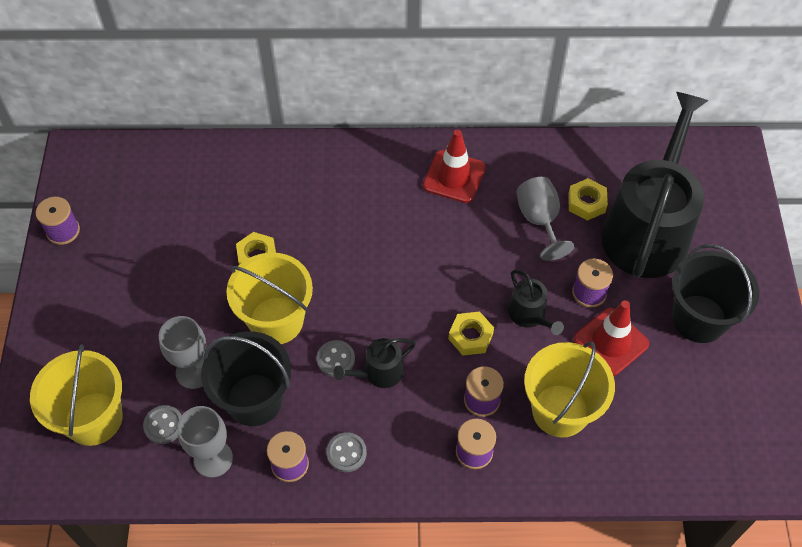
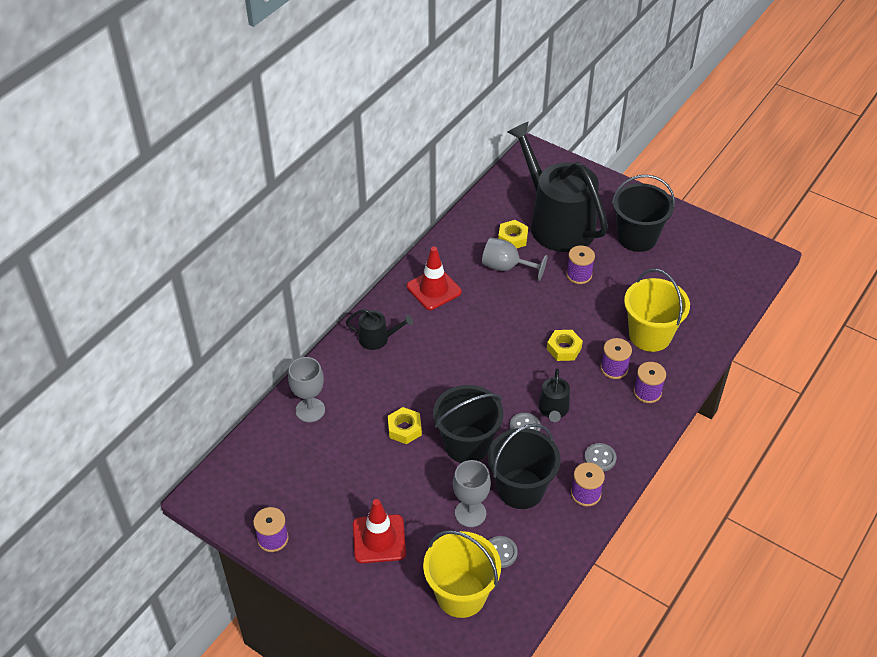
camera: 55 degrees left, 10 degrees down
grey goblet [177,406,233,478] -> grey goblet moved to [288,357,325,422]
yellow bucket [226,252,313,344] -> black bucket [433,385,504,463]
black watering can [508,270,564,335] -> black watering can moved to [346,309,413,350]
red traffic cone [573,301,649,376] -> red traffic cone moved to [353,499,406,563]

